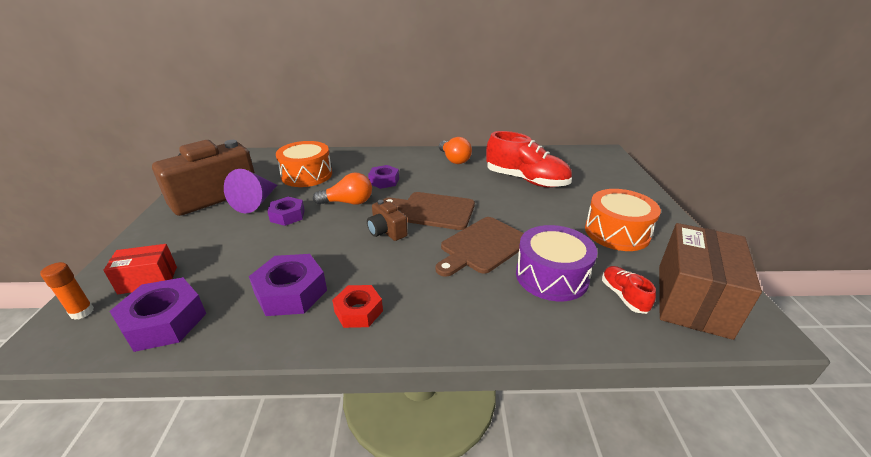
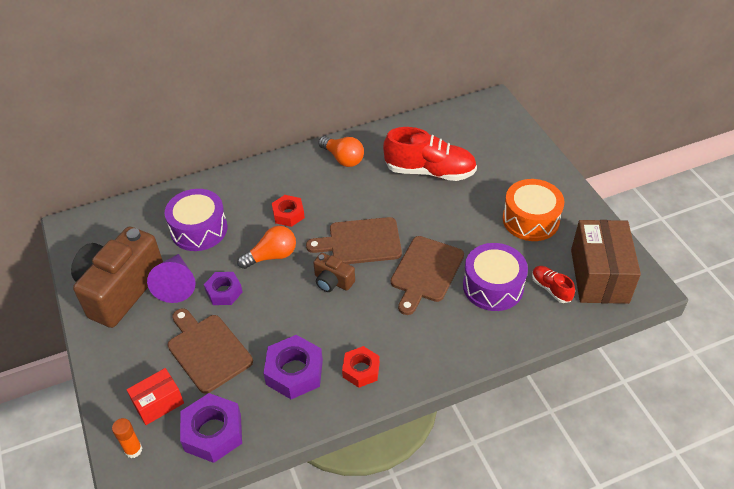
camera: 20 degrees left, 15 degrees up
orange drum [276,141,332,187] -> purple drum [165,189,227,251]
purple nut [368,165,399,189] -> red nut [272,195,305,227]
none -> brown cutting board [168,308,253,394]

